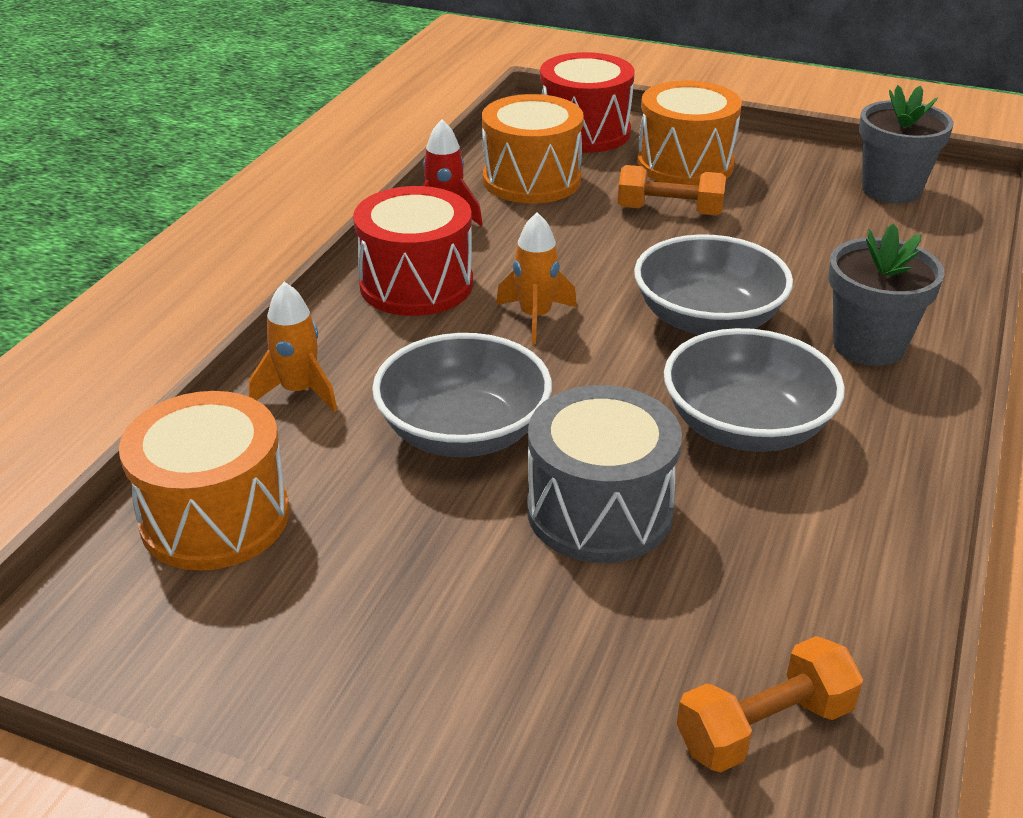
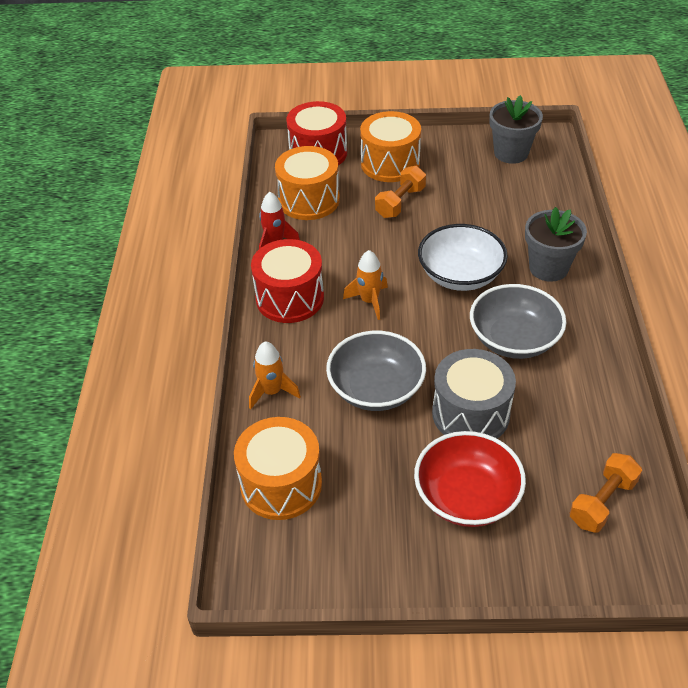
camera: 20 degrees left, 10 degrees up
orange dumbbell [618,165,726,216] -> orange dumbbell turned 45 degrees counterclockwise [375,166,426,218]
grey bowl [634,234,793,335] -> white bowl [418,224,508,291]
none -> red bowl [414,431,526,527]

